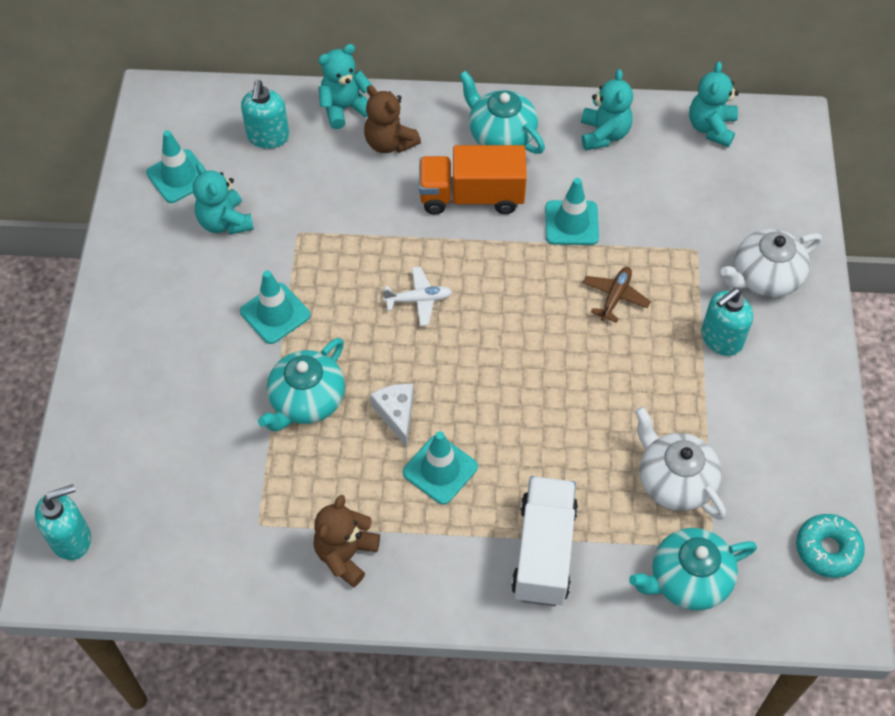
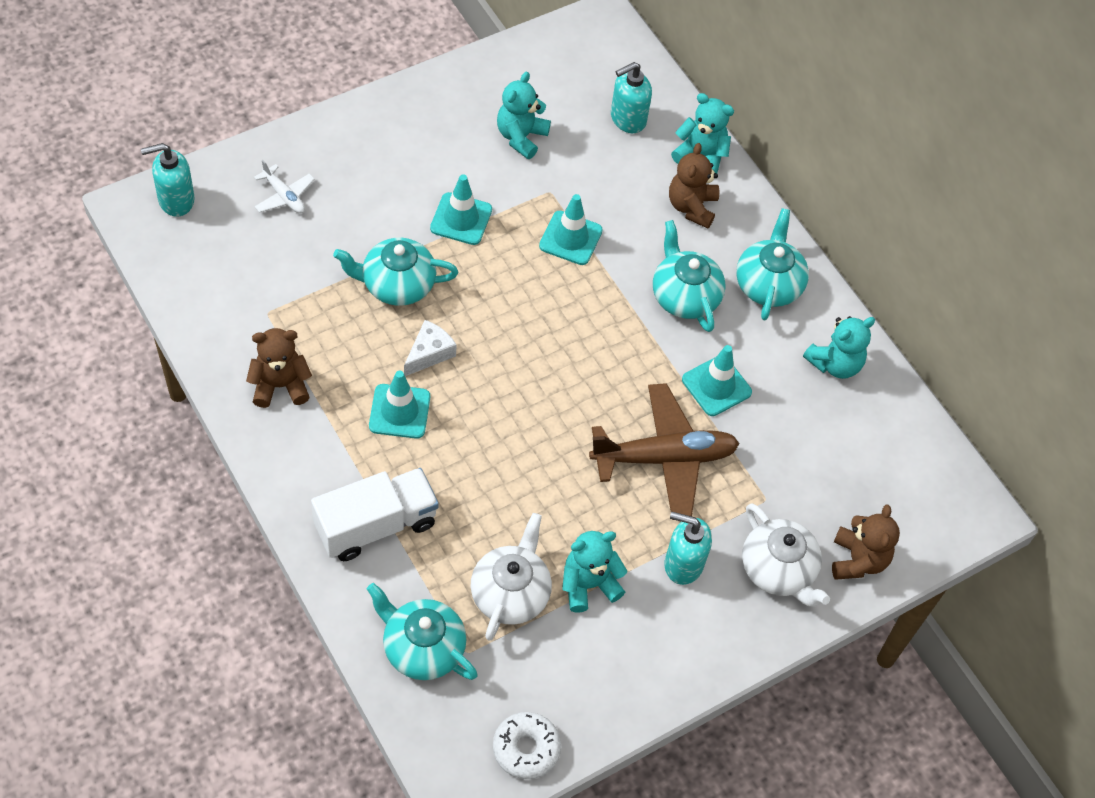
camera: 50 degrees right, 0 degrees up
turquoise soap dispenser [35,484,91,560] -> turquoise soap dispenser turned 135 degrees clockwise [141,143,195,217]
turquoise traffic cone [146,130,206,203] -> turquoise traffic cone moved to [539,194,603,265]
white plane [382,266,452,326] -> white plane moved to [254,160,314,214]
orange truck [419,145,527,215] -> turquoise teapot [653,220,726,332]
brown plane [583,267,651,323] -> brown plane [589,383,739,520], size x2.09
turquoise teddy bear [689,61,739,147] -> turquoise teddy bear moved to [562,531,627,613]
white teapot [720,229,822,297] -> white teapot turned 150 degrees counterclockwise [742,503,830,607]
turquoise donut [796,514,865,578] -> white donut [493,712,561,779]
none -> brown teddy bear [832,504,900,580]

